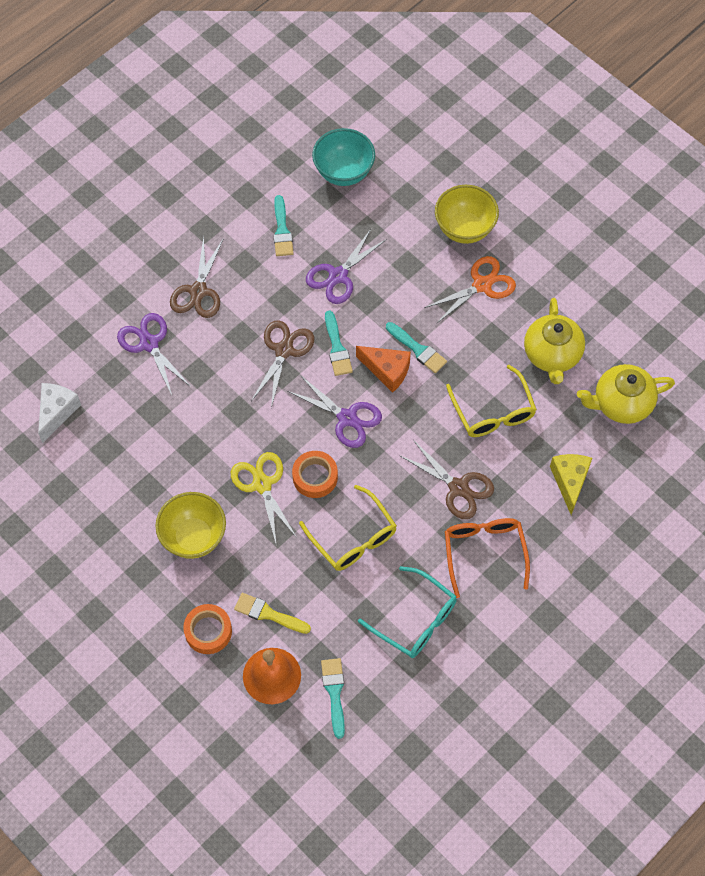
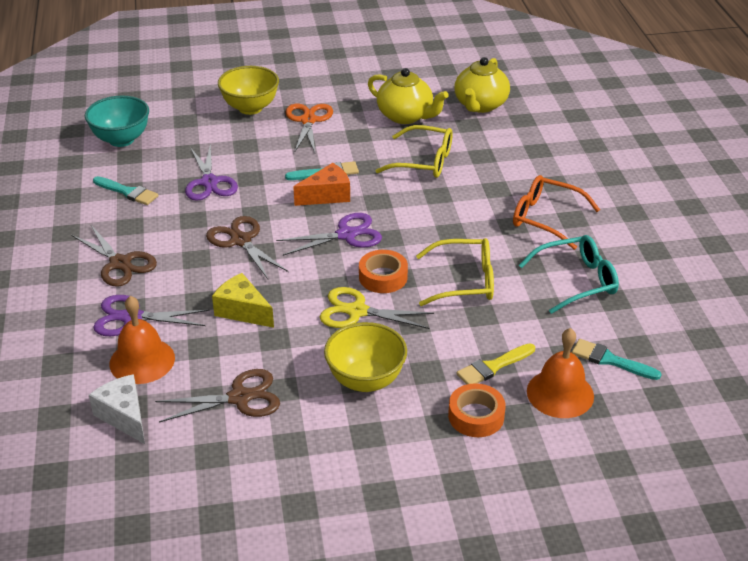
camera: 55 degrees left, 25 degrees down
turquoise brush [325,311,353,376] -> none
brown scissors [399,440,494,519] -> brown scissors moved to [155,369,280,423]
yellow cheese [550,454,592,515] -> yellow cheese moved to [212,273,274,328]
none -> orange bell [109,296,175,384]

